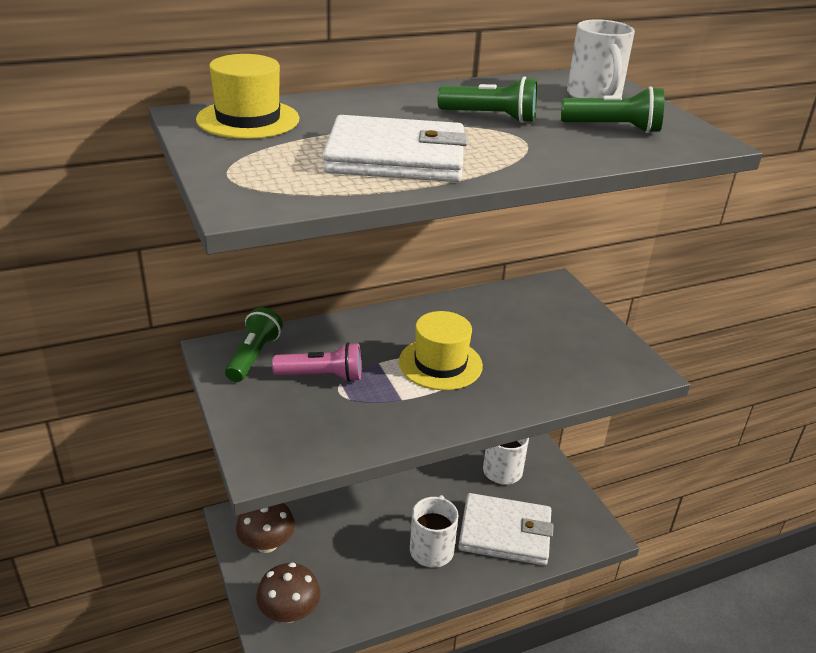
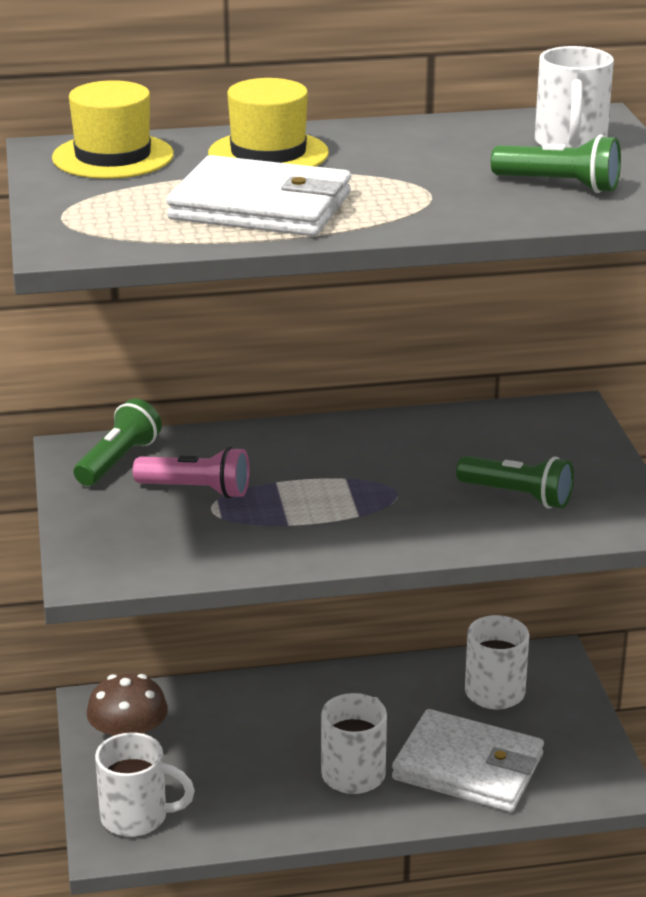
camera: 15 degrees right, 5 degrees down
brown mushroom [256,563,321,623] -> white mug [95,732,195,837]
yellow hat [399,311,483,390] -> yellow hat moved to [208,78,329,167]
green flashlight [438,76,538,123] -> green flashlight moved to [456,456,574,508]

